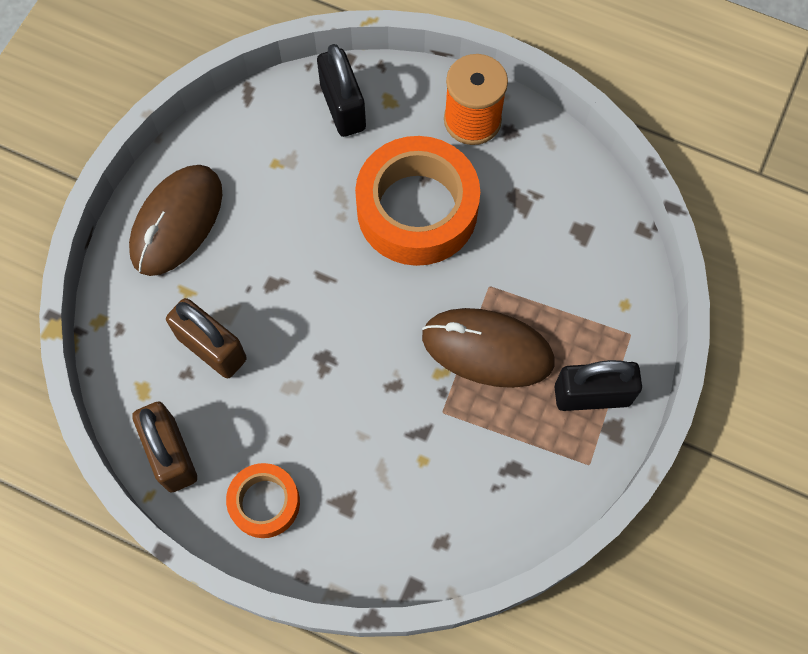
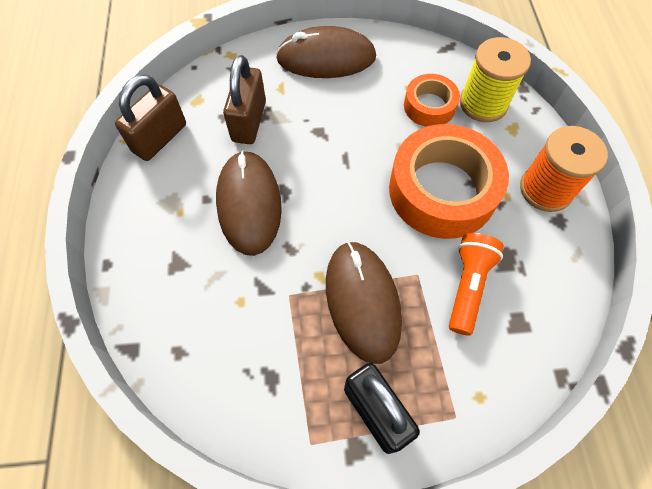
camera: 60 degrees right, 5 degrees down
orange tape [226,463,300,538] -> orange tape moved to [404,74,460,127]
black padlock [317,44,366,137] -> yellow spool [460,37,531,122]
none -> brown mouse [216,150,282,256]
none -> orange flashlight [449,233,504,336]

